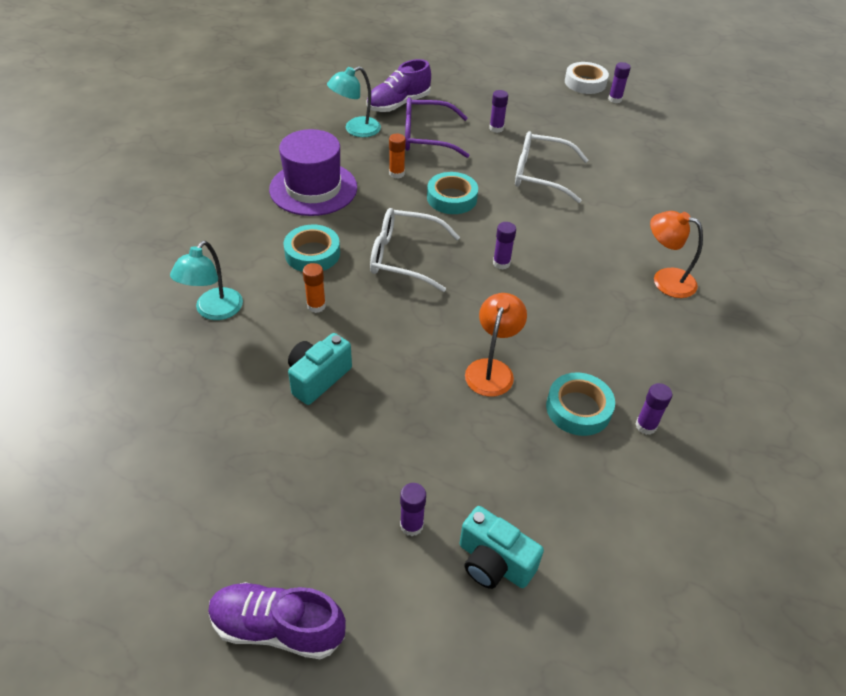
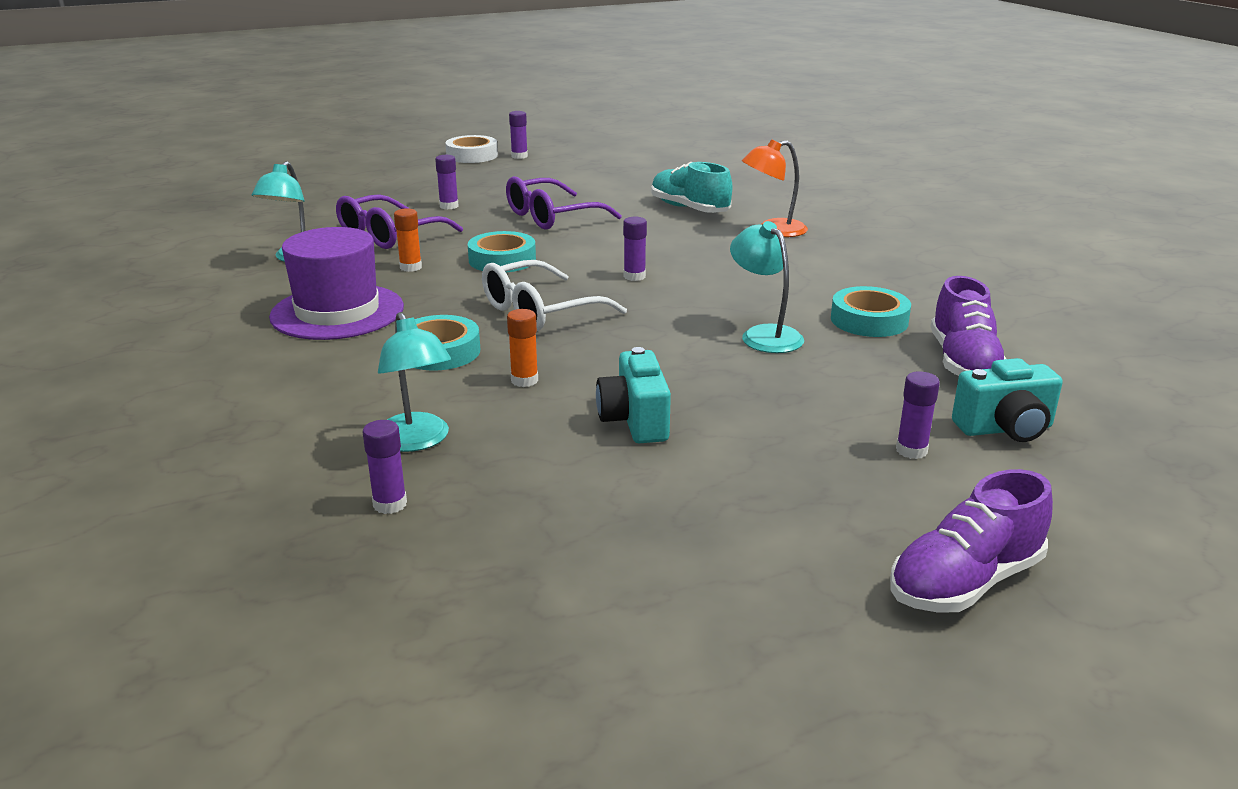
camera: 45 degrees left, 20 degrees down
purple shoe [366,59,431,112] -> purple shoe moved to [931,276,1006,376]
orange lamp [465,293,527,397] -> turquoise lamp [730,221,804,353]
white glasses [515,131,588,203] -> purple glasses [506,176,622,230]
purple glue stick [635,383,672,435] -> purple glue stick moved to [362,420,407,514]
none -> turquoise shoe [651,161,732,213]

